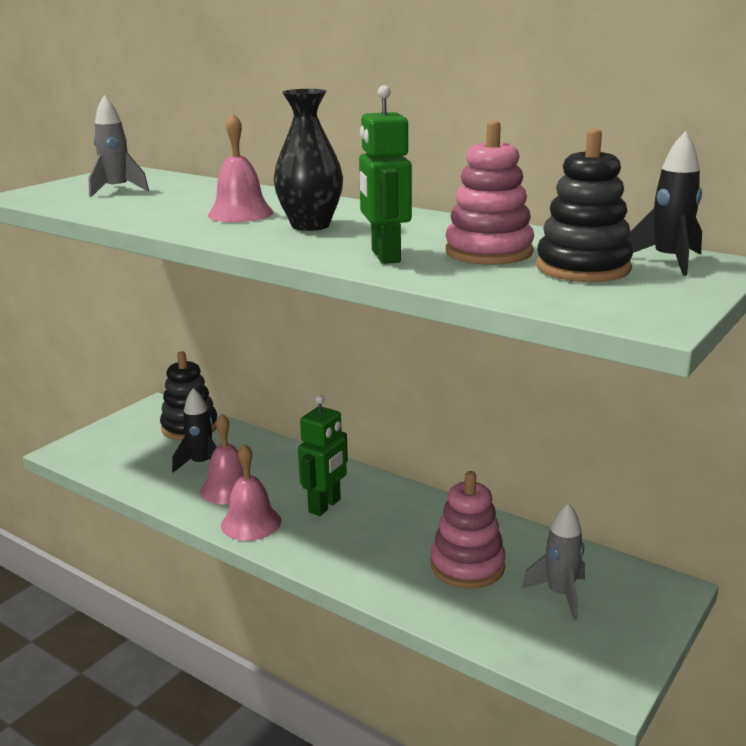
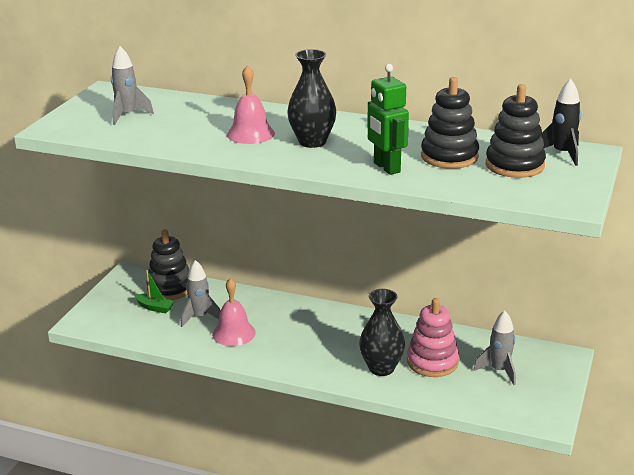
camera: 15 degrees left, 5 degrees up
black rocket [172,388,217,473] -> grey rocket [181,260,221,327]
pink bell [221,444,281,541] -> none
green robot [298,395,348,516] -> none
pink stacking toy [445,121,534,265] -> black stacking toy [421,77,479,169]
none -> green boat [135,270,174,313]
none -> black vase [359,289,405,376]

